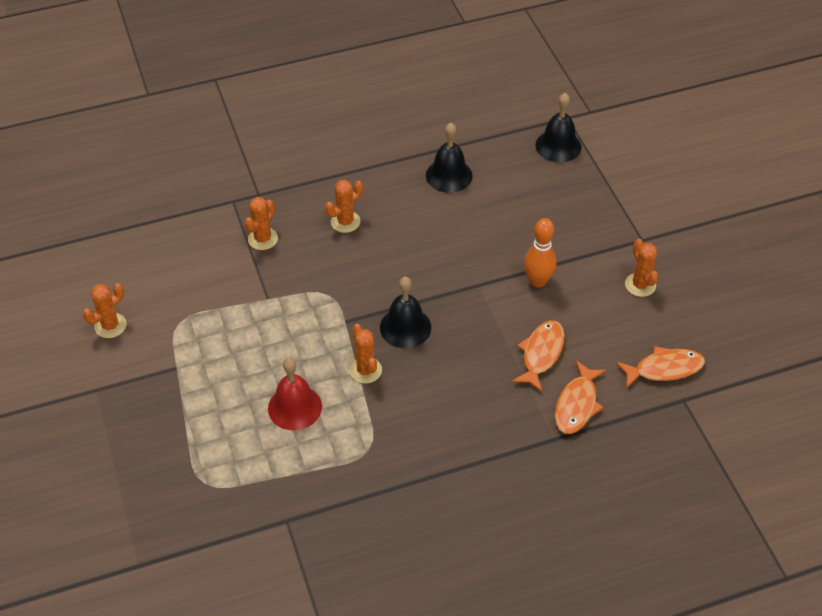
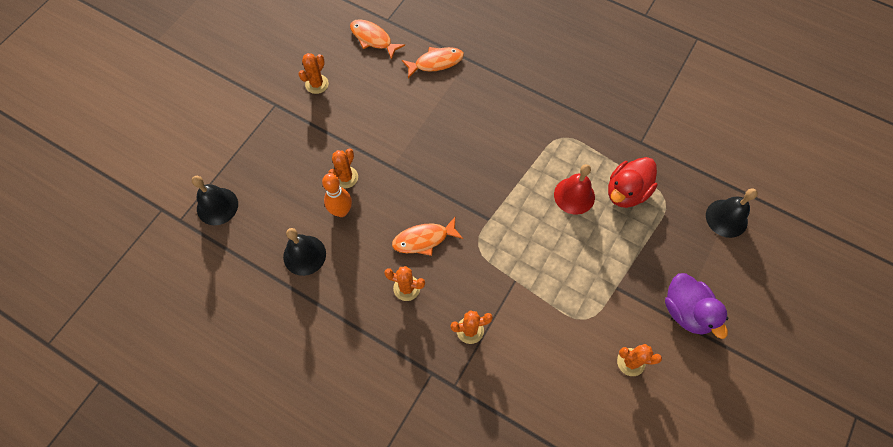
camera: 130 degrees left, 15 degrees up
orange cactus [349,324,382,383] -> orange cactus moved to [328,149,358,189]
black bell [380,277,431,348] -> black bell moved to [706,188,758,238]
orange fish [512,320,565,392] -> orange fish moved to [392,217,463,256]
orange bowling pin [524,218,556,287] -> orange bowling pin moved to [322,173,352,217]
none -> red duck [608,157,657,208]
none -> purple duck [665,273,729,339]

